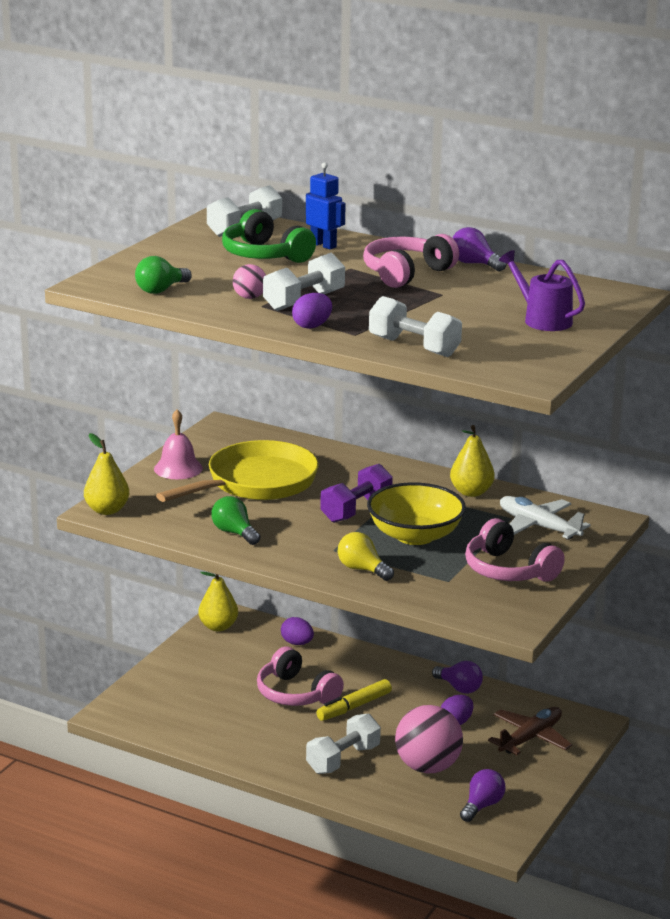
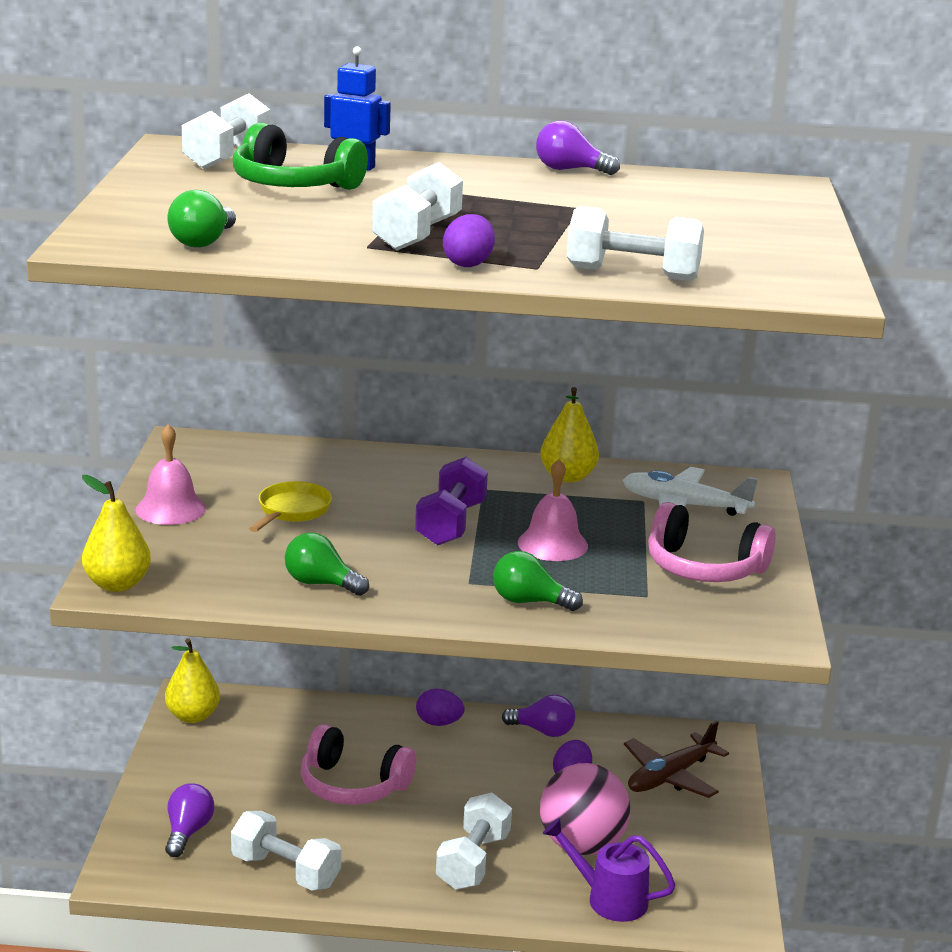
camera: 25 degrees left, 0 degrees up
yellow pan [156,440,319,502] -> yellow pan [249,481,332,532], size x0.48
pink ball [233,264,266,299] -> none
purple egg [281,617,314,645] -> purple egg moved to [416,689,464,726]
yellow marker [316,679,392,721] -> none
yellow light bulb [338,532,394,581] -> green light bulb [493,551,583,611]
pink headphones [363,234,459,288] -> none
yellow bowl [367,482,466,545] -> pink bell [518,459,588,561]
purple light bulb [460,769,506,822] -> purple light bulb moved to [165,783,214,857]
brown plane [488,707,572,755] -> brown plane turned 150 degrees counterclockwise [624,720,729,798]
purple watering can [499,250,585,331] -> purple watering can moved to [543,818,676,922]
none -> white dumbbell [231,811,342,890]

